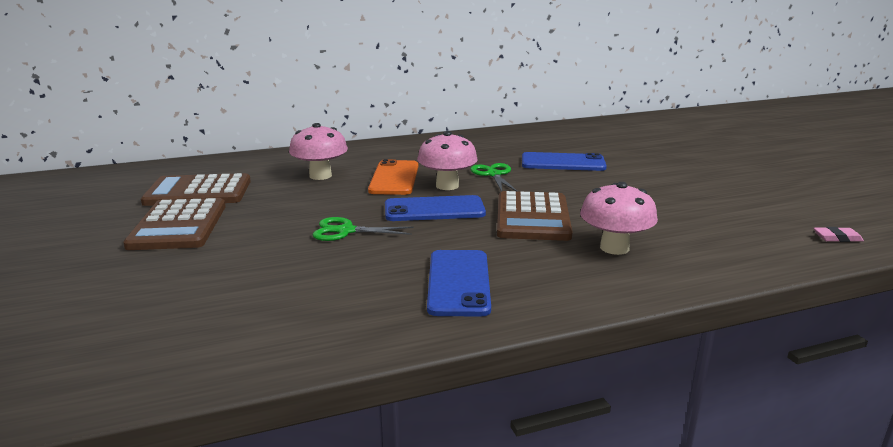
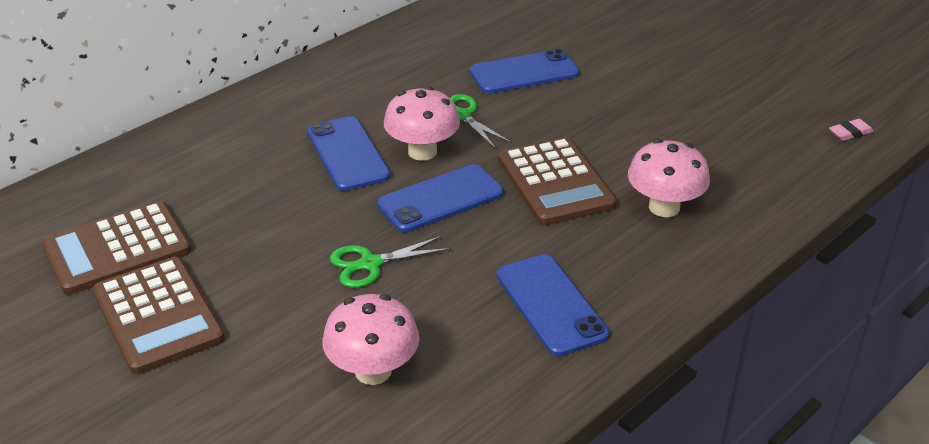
camera: 25 degrees left, 15 degrees up
pink mushroom [289,123,348,180] -> pink mushroom moved to [322,294,419,385]
orange phone [368,159,418,195] -> blue phone [307,116,391,191]

